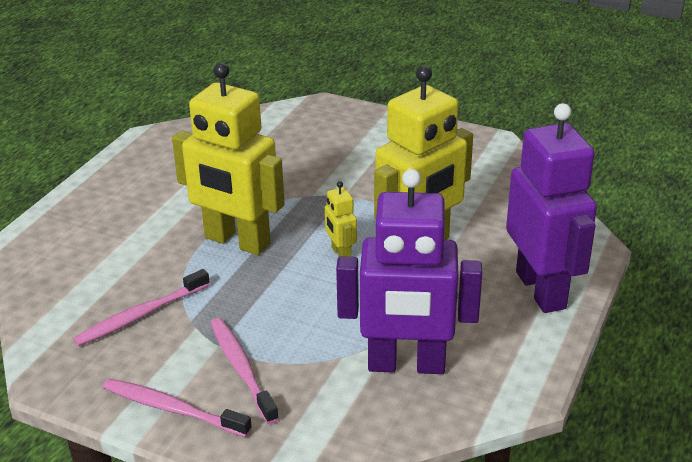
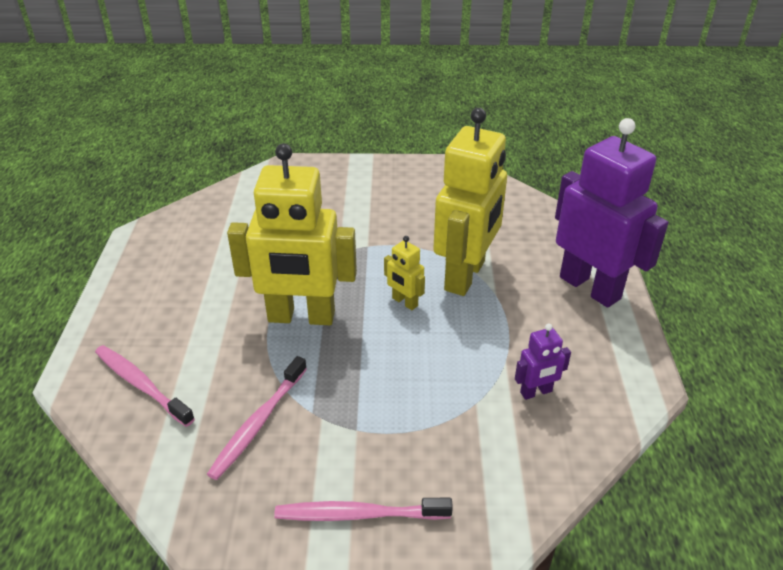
camera: 25 degrees left, 5 degrees up
pink toothbrush [210,318,279,424] -> pink toothbrush moved to [95,345,195,427]
purple robot [336,169,482,374] -> purple robot [515,323,571,400], size x0.43

